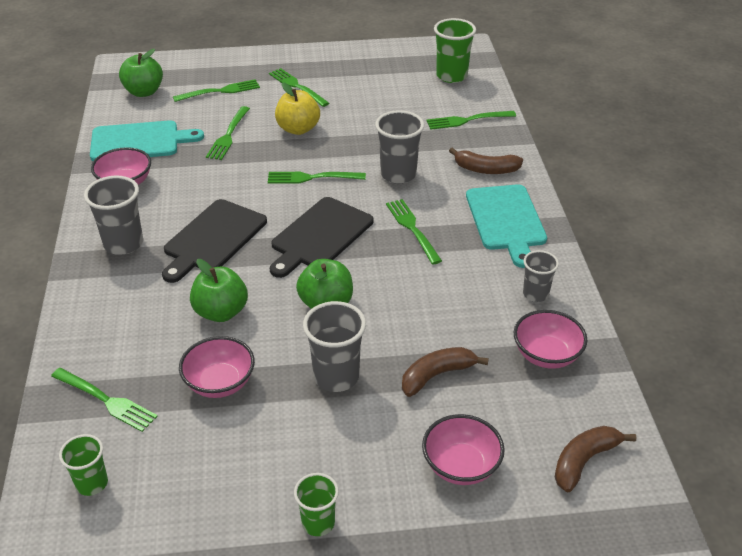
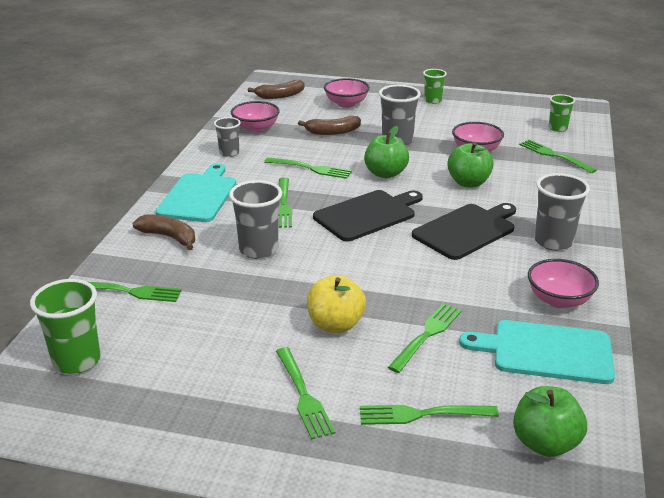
camera: 160 degrees left, 10 degrees down
green fork [268,172,366,183] -> green fork moved to [264,158,352,179]

